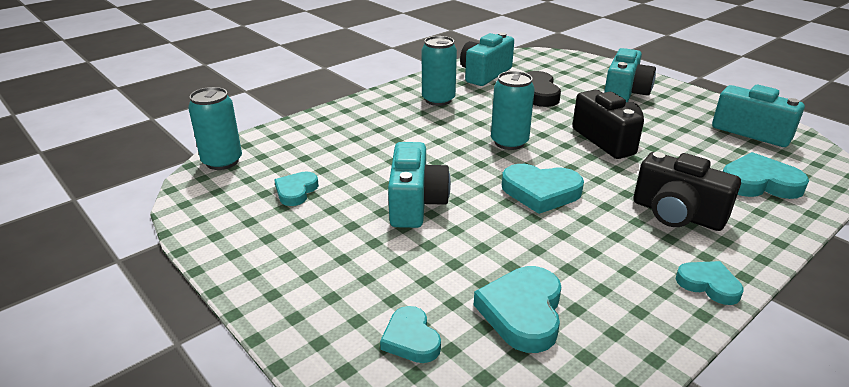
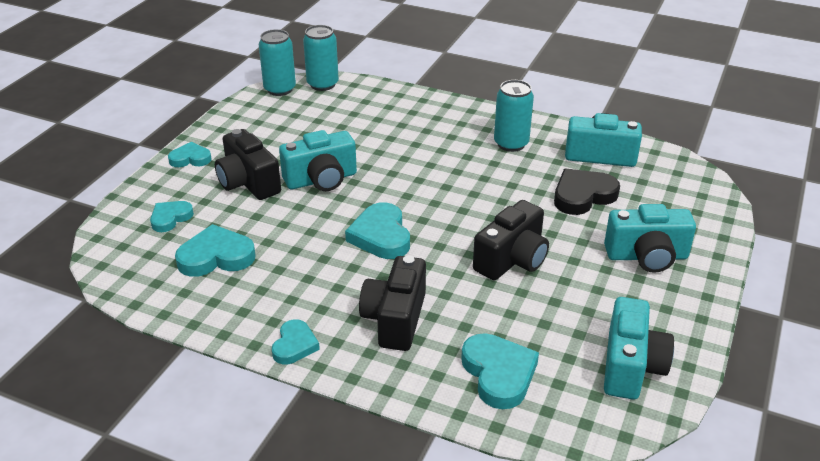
camera: 65 degrees right, 5 degrees up
turquoise heart [274,172,319,206] -> turquoise heart moved to [168,142,212,167]
turquoise can [491,71,535,150] -> turquoise can moved to [259,29,296,96]
none -> black camera [215,129,281,200]

